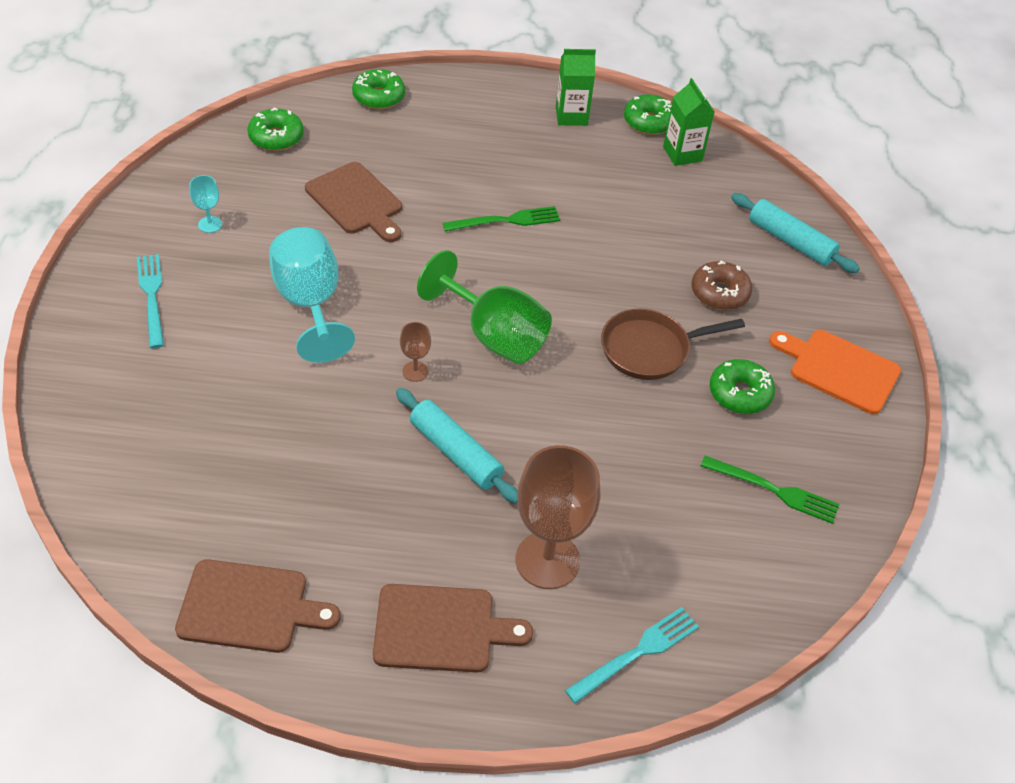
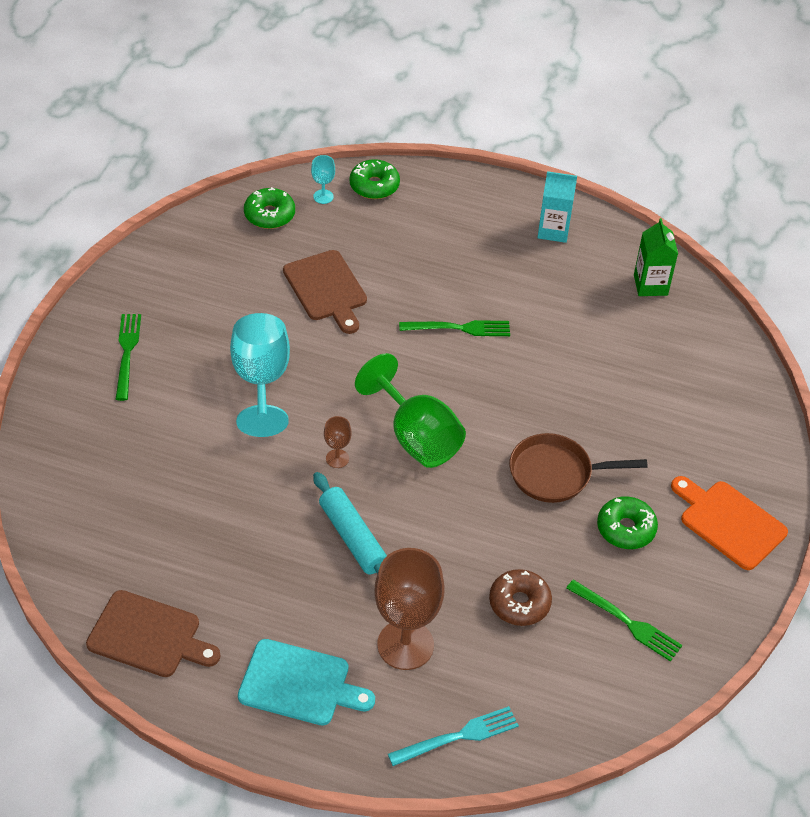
camera: 15 degrees right, 0 degrees up
turquoise fork [137,254,164,348] -> green fork [116,314,141,401]
turquoise goblet [189,175,222,233] -> turquoise goblet moved to [311,155,335,204]
brown cutting board [373,584,533,673] -> turquoise cutting board [238,639,375,725]
green carton [556,49,596,126] -> turquoise carton [537,171,577,243]
green donut [624,94,672,135] -> none
brown donut [692,261,752,310] -> brown donut moved to [489,569,552,626]
turquoise rolling pin [731,193,860,273] -> none

